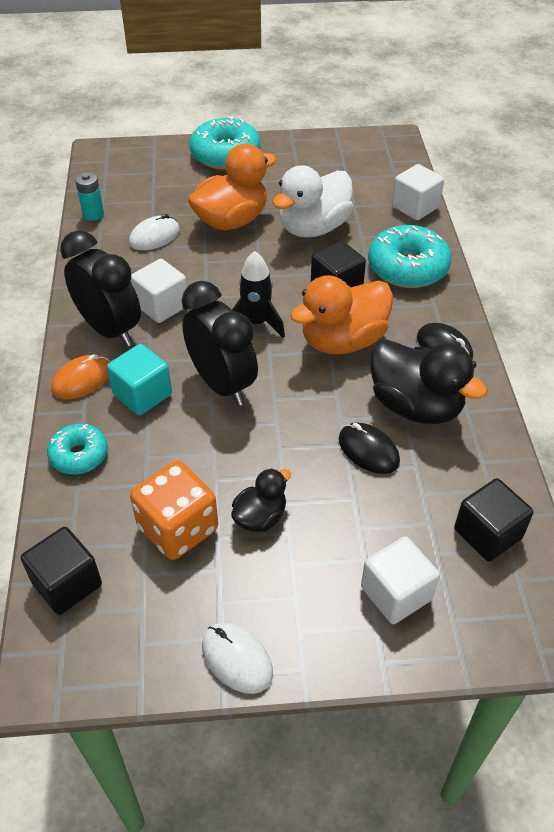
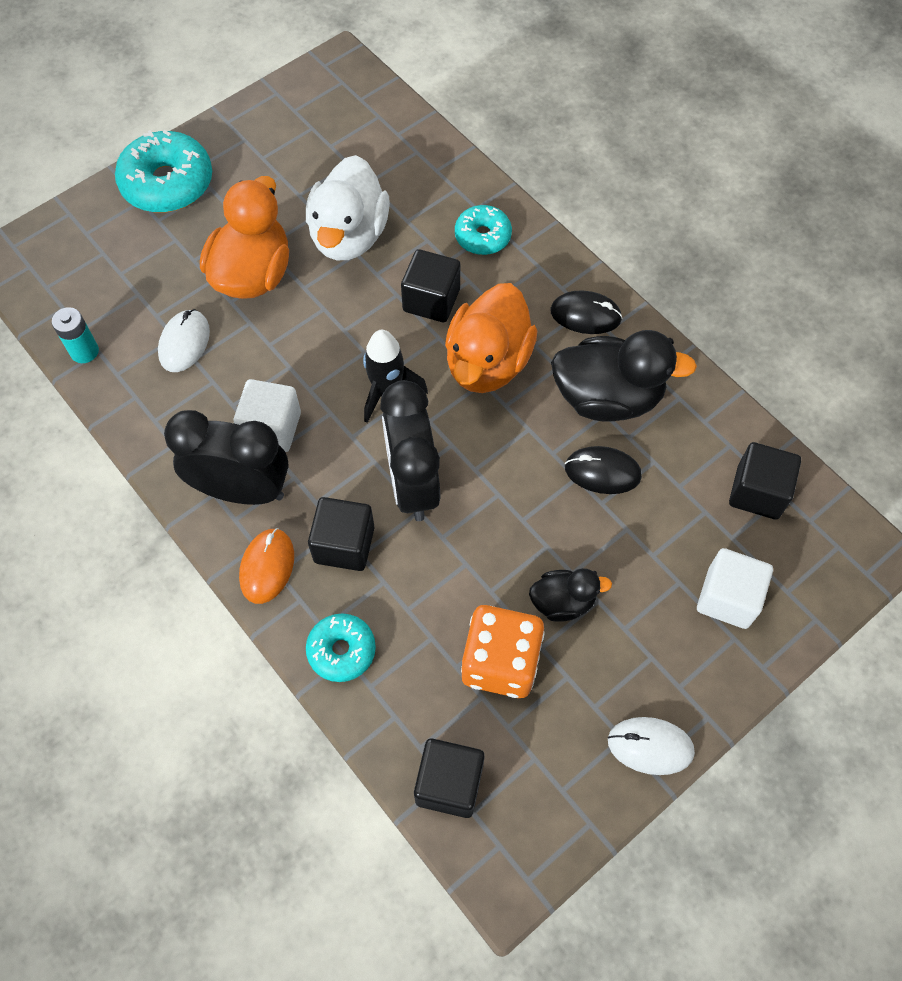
camera: 35 degrees left, 15 degrees up
turquoise cube [107,344,172,416] -> black cube [308,497,374,571]
black clock [182,281,258,406] -> black clock turned 120 degrees counterclockwise [380,380,440,521]
black duck [231,468,291,532] -> black duck turned 75 degrees clockwise [529,568,612,622]
turquoise donut [368,225,452,288] -> turquoise donut [455,205,512,255], size x0.59
white cube [392,164,444,220] -> none

